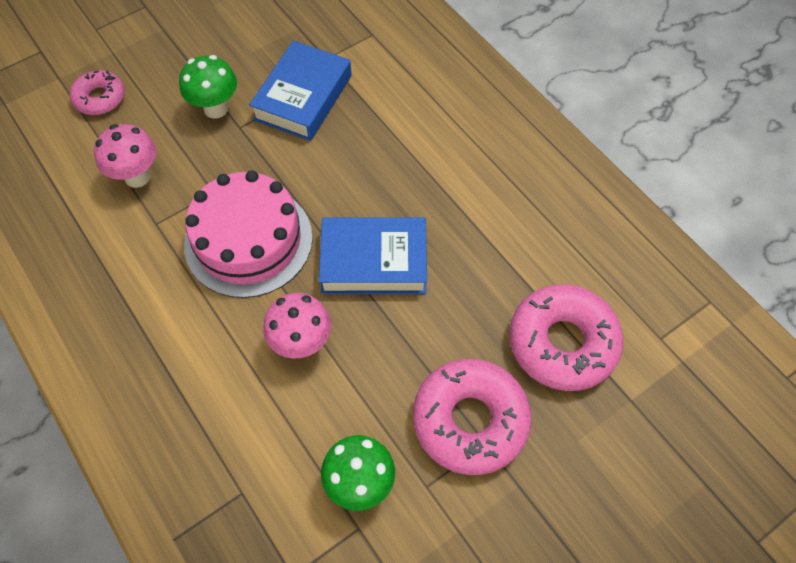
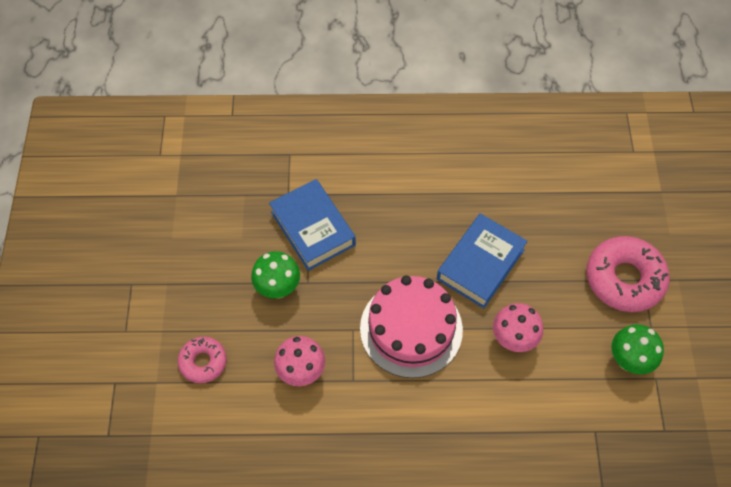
camera: 55 degrees left, 0 degrees up
pink donut [509,284,624,391] -> none

